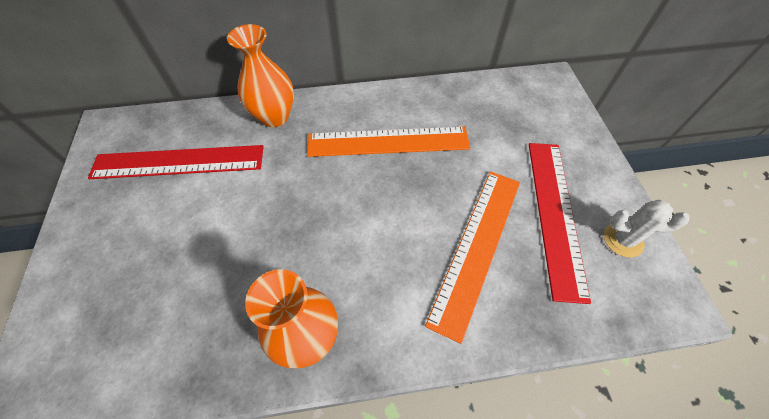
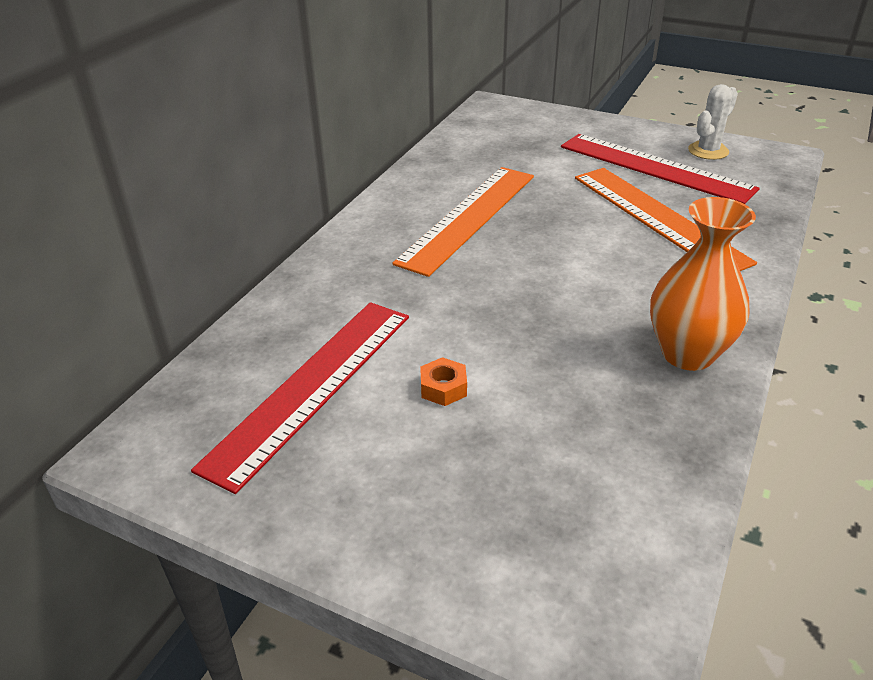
camera: 55 degrees left, 20 degrees down
orange vase [227,24,294,127] -> none
none -> orange nut [420,357,467,406]

